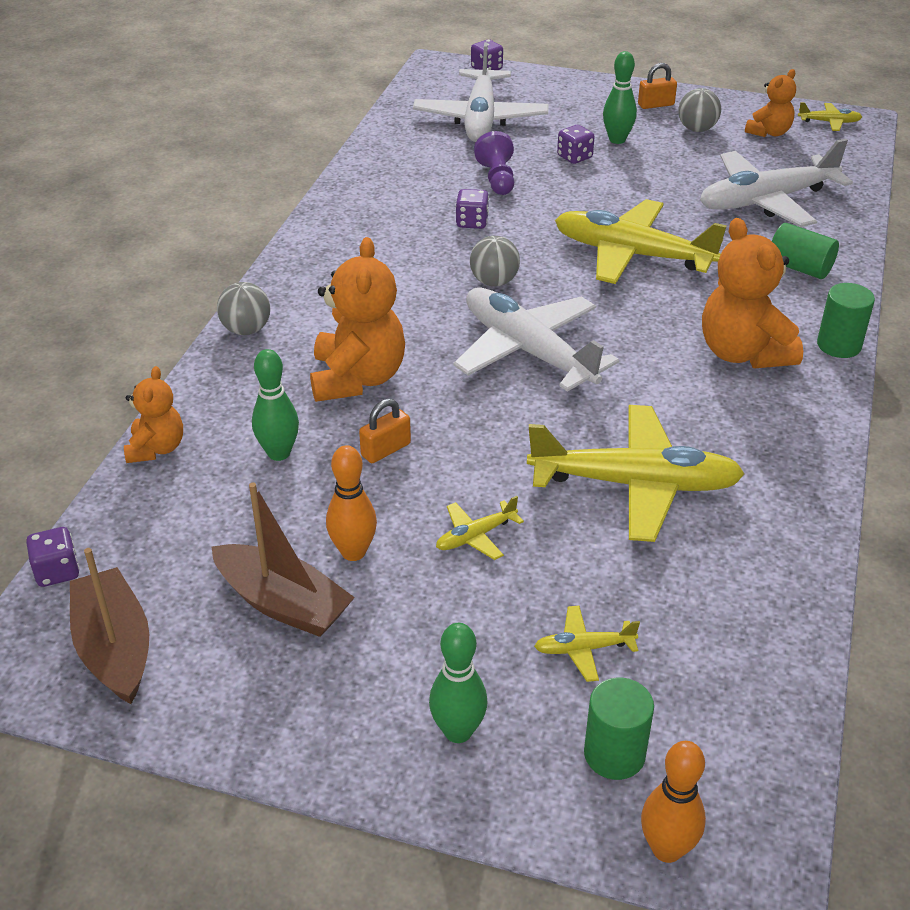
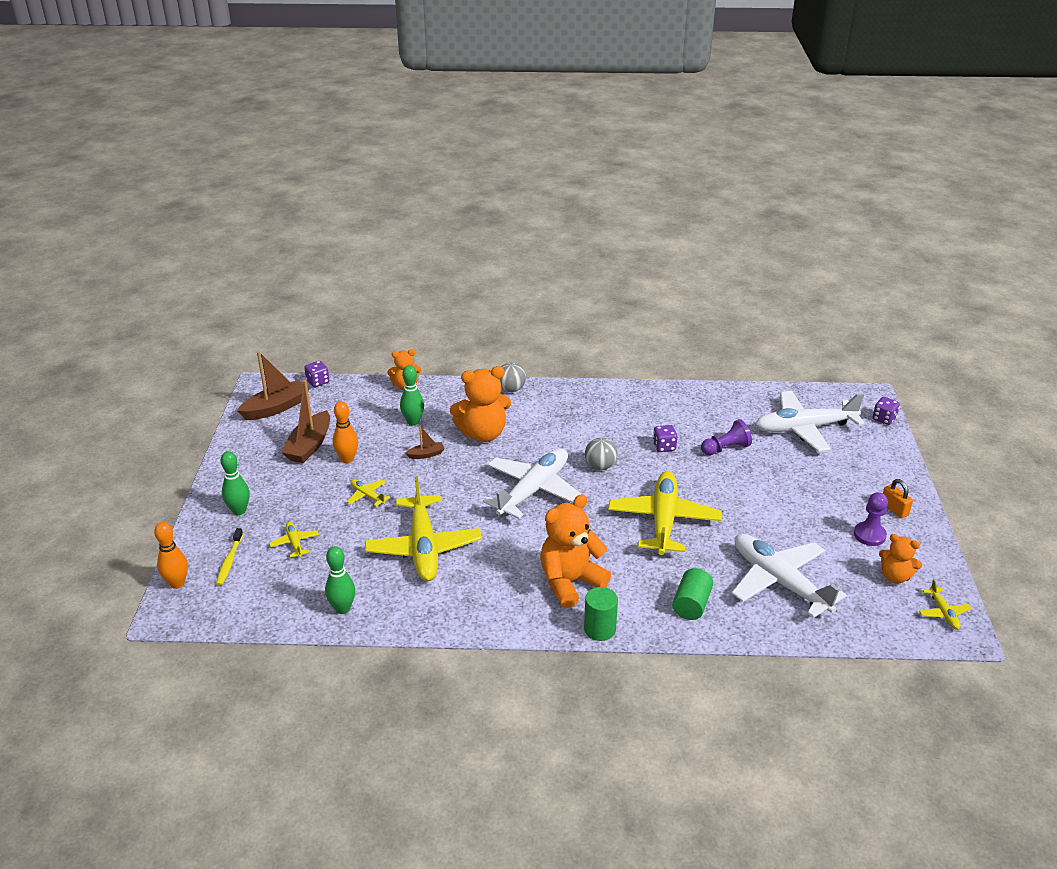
camera: 75 degrees right, 5 degrees down
orange padlock [359,398,411,463] -> brown boat [406,426,445,459]
purple dice [557,125,595,164] -> none
green cylinder [584,678,654,780] -> yellow toothbrush [216,528,243,586]
green bowling pin [603,51,637,144] -> green bowling pin moved to [325,546,355,614]
grey ball [678,88,721,132] -> purple pawn [854,492,888,546]

